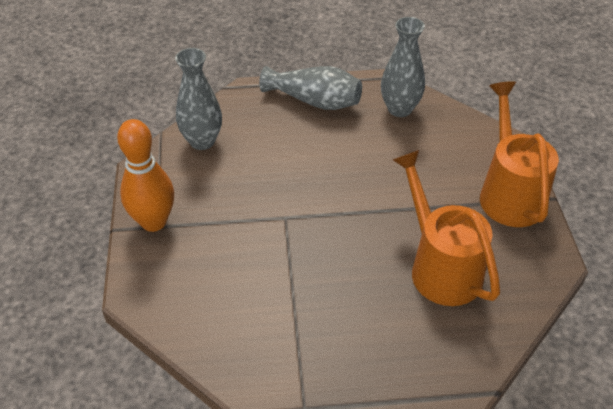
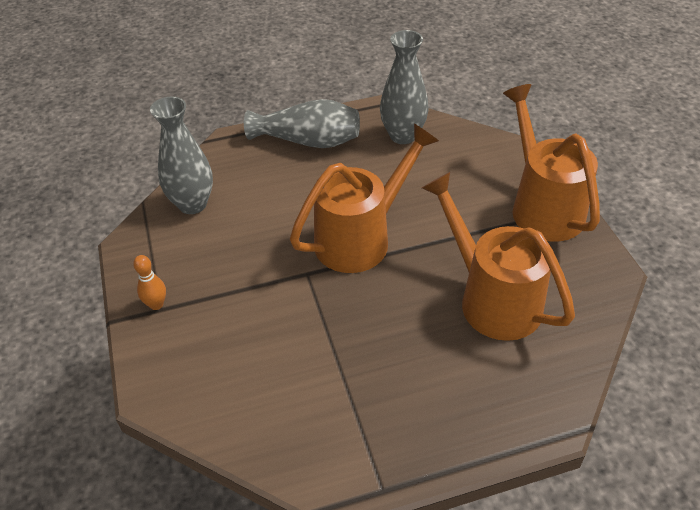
camera: 10 degrees left, 0 degrees up
orange bowling pin [117,119,174,232] -> orange bowling pin [133,255,166,310], size x0.46
none -> orange watering can [290,123,439,273]

